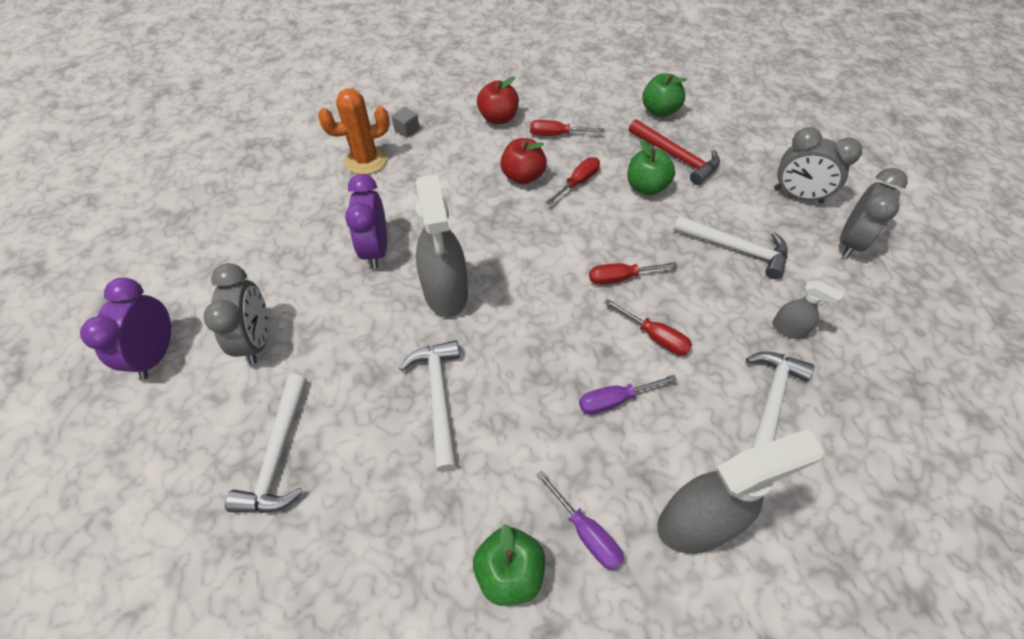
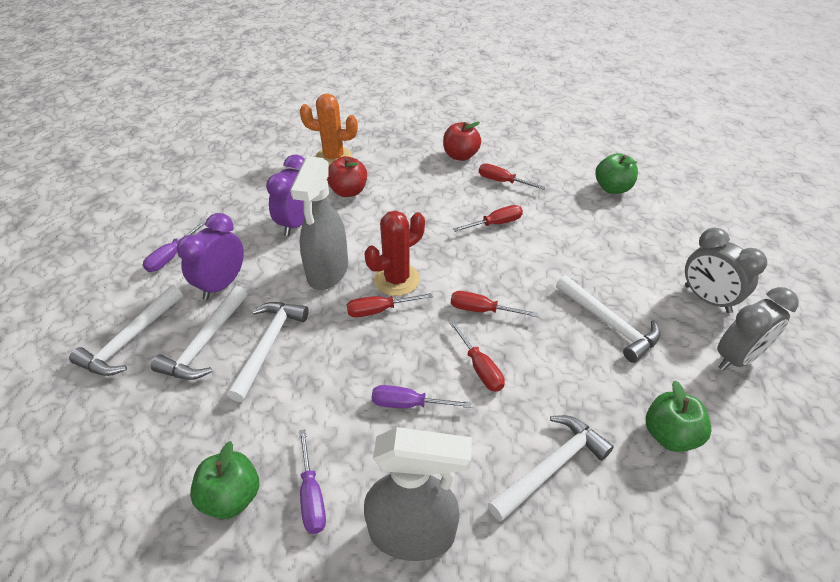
camera: 25 degrees right, 10 degrees down
purple clock [80,277,171,379] -> purple clock moved to [177,213,244,300]
grey clock [203,263,268,364] -> purple screwdriver [143,221,205,272]
grey cube [392,107,420,138] -> none
red apple [500,138,547,184] -> red apple moved to [327,156,367,197]
green apple [627,140,675,195] -> green apple moved to [646,381,712,452]
red hammer [629,119,720,185] -> none
grey spray bottle [772,280,843,339] -> none
none -> white hammer [151,286,247,380]
none -> red screwdriver [347,293,433,317]
none -> red cactus [365,210,425,296]

